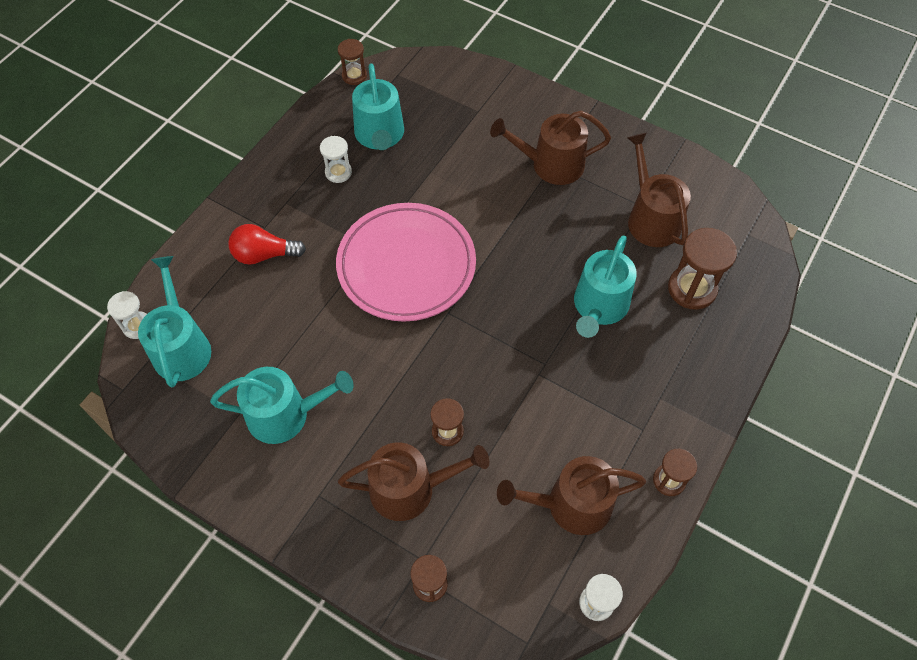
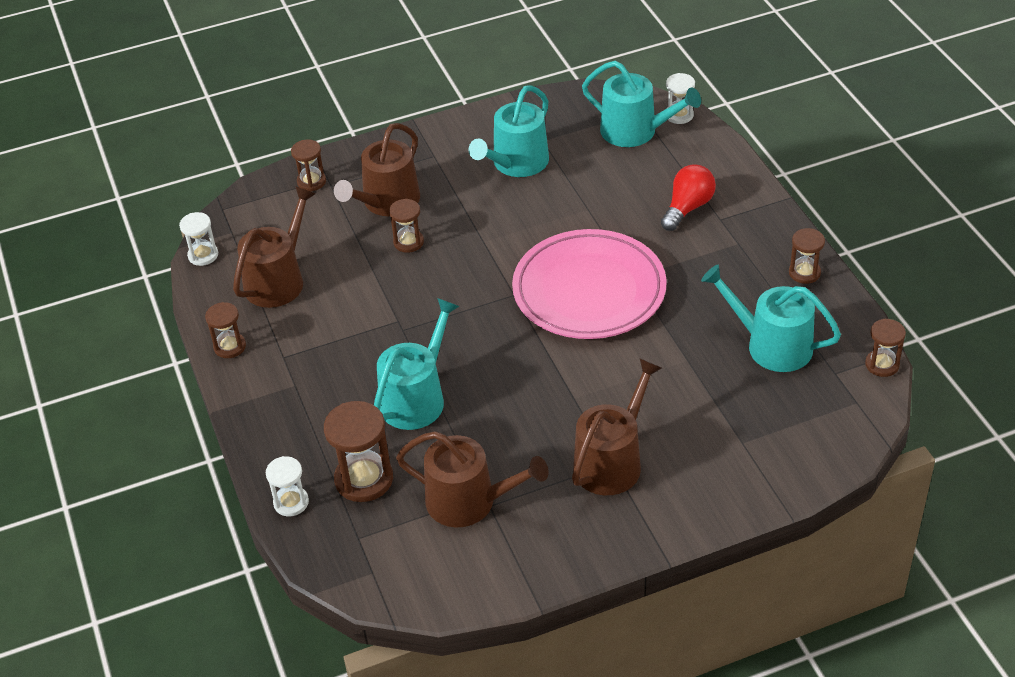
camera: 130 degrees right, 15 degrees down
white hourglass [320,136,352,183] -> white hourglass moved to [266,456,309,516]
turquoise watering can [574,235,637,338] -> turquoise watering can turned 60 degrees clockwise [374,298,459,430]
none -> brown hourglass [789,228,825,284]

